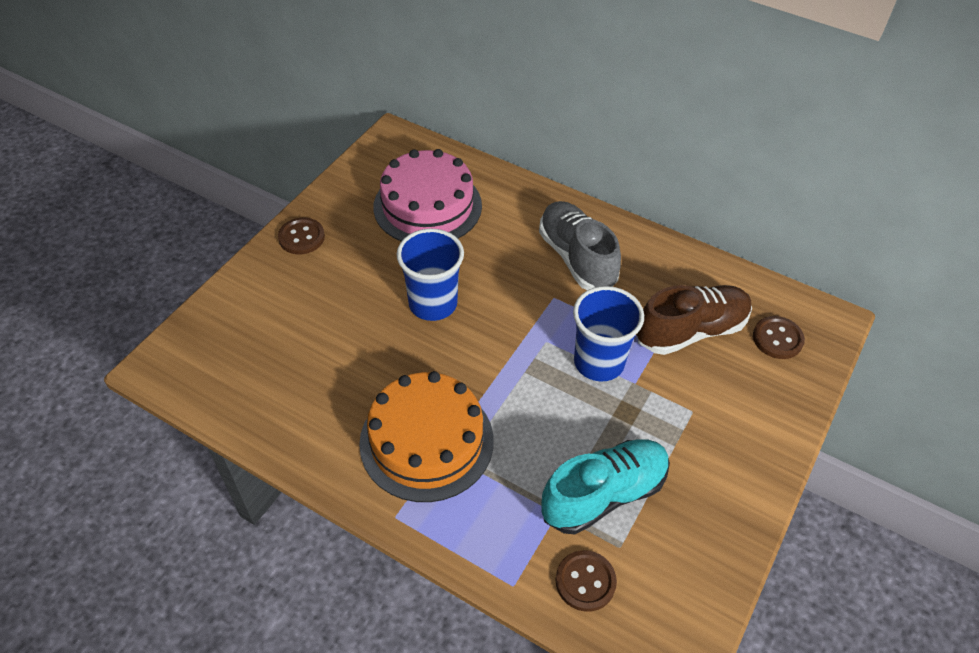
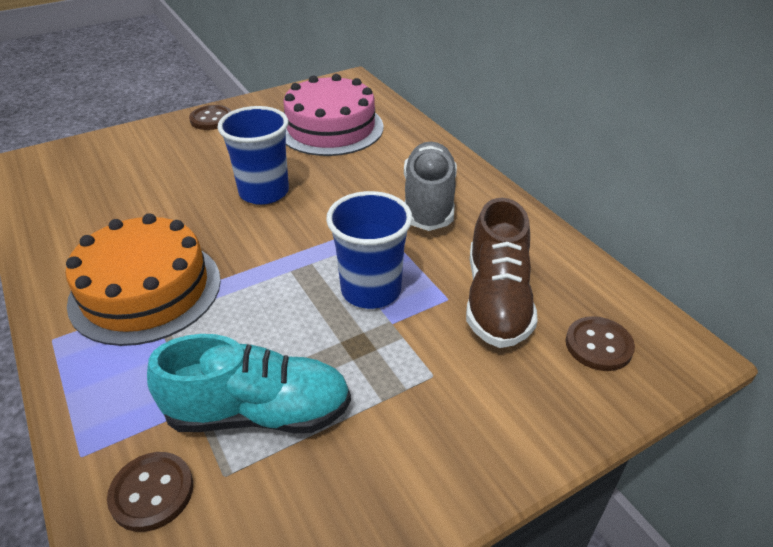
camera: 30 degrees right, 10 degrees down
brown shoe [637,285,752,355] -> brown shoe turned 90 degrees clockwise [466,198,538,348]

